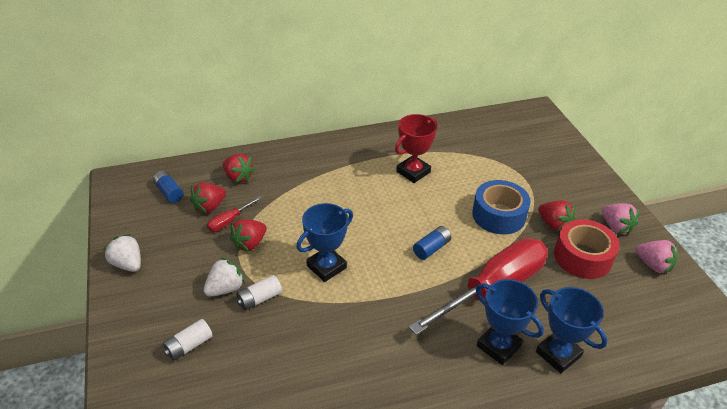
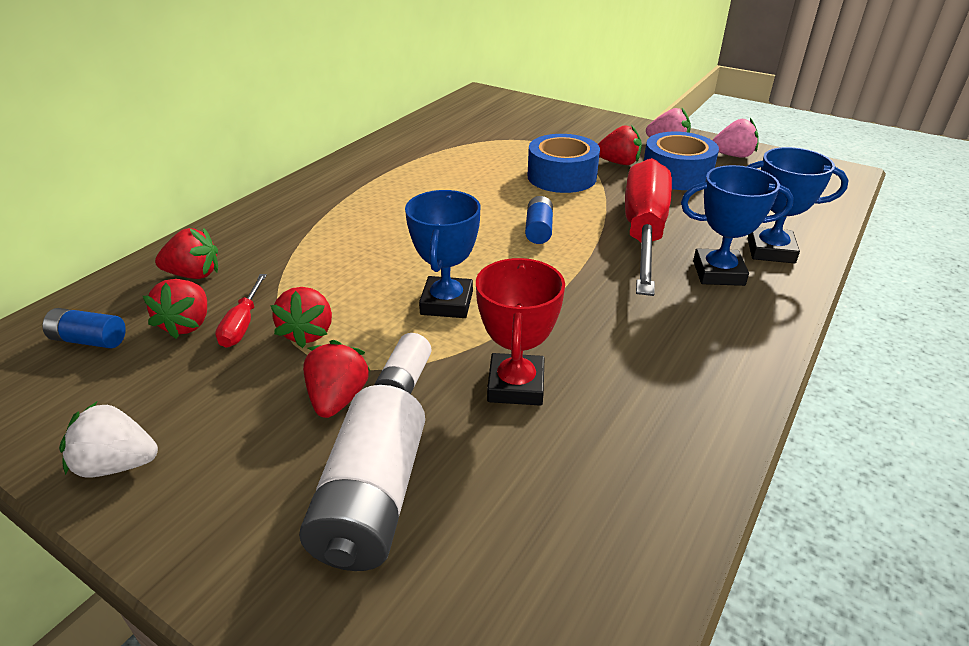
camera: 40 degrees left, 5 degrees down
white battery [163,319,213,361] -> white battery [299,385,425,571], size x1.91
white strawberry [203,257,245,297] -> red strawberry [303,340,370,418]
red trophy [395,114,437,183] -> red trophy moved to [476,258,565,406]
red tape [554,219,620,279] -> blue tape [644,132,719,190]

